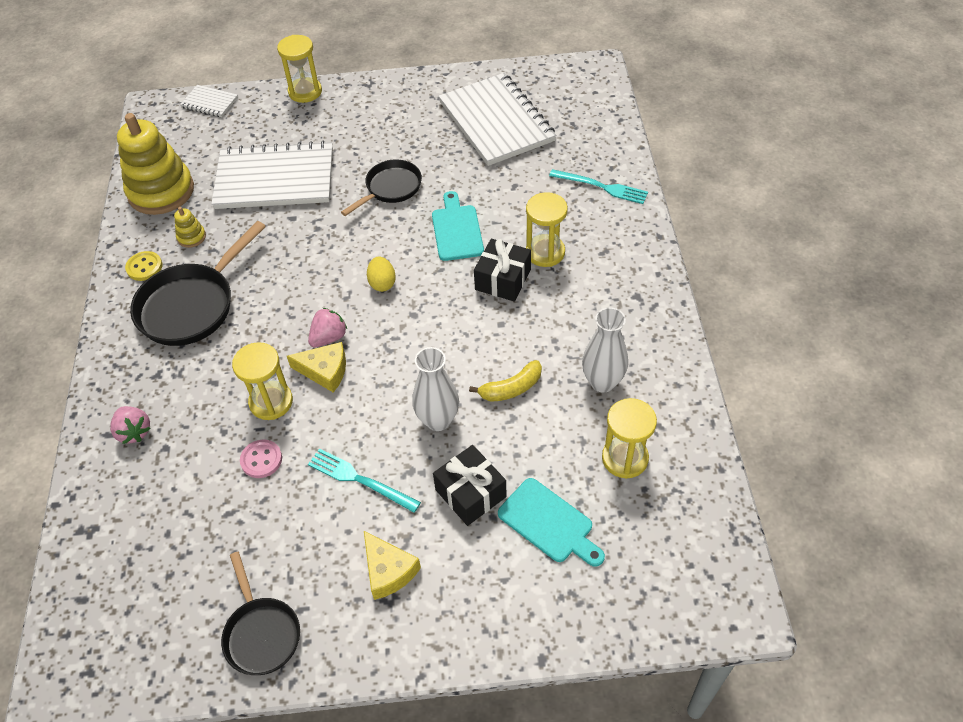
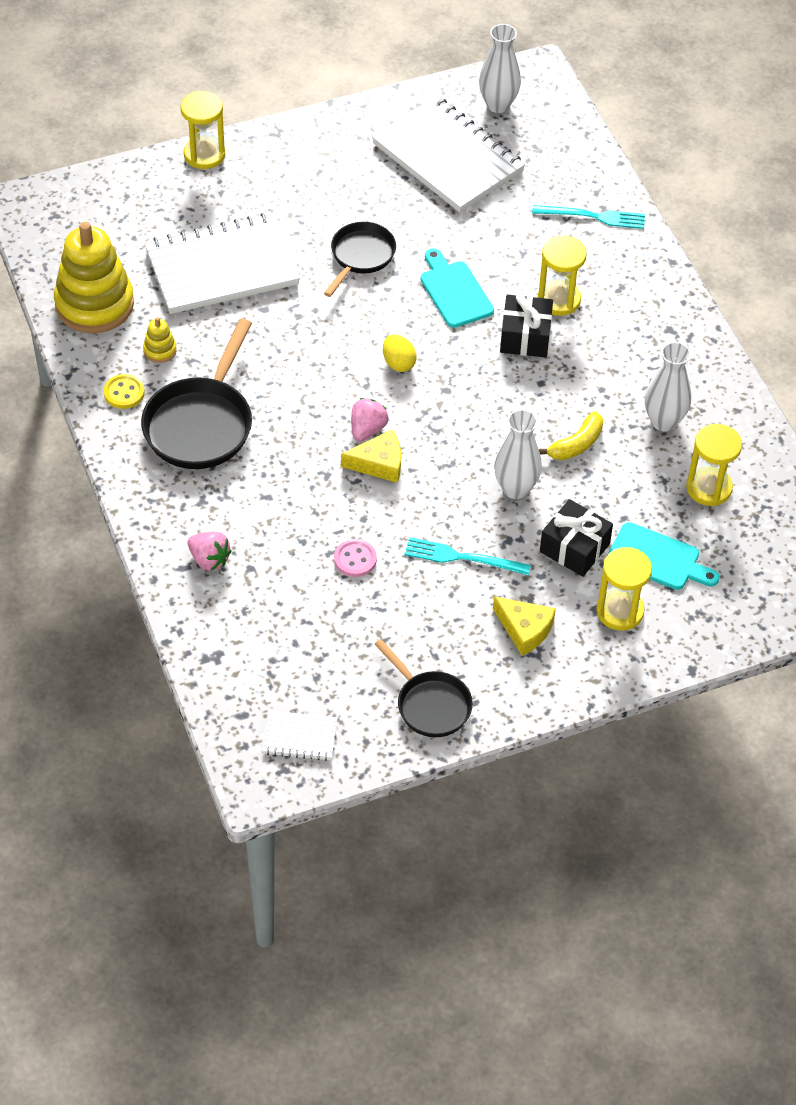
camera: 20 degrees left, 0 degrees up
white notebook [180,85,238,117] -> white notebook moved to [262,711,337,761]
yellow hourglass [232,342,293,420] -> yellow hourglass moved to [596,547,652,631]
none -> white vase [479,24,521,113]

